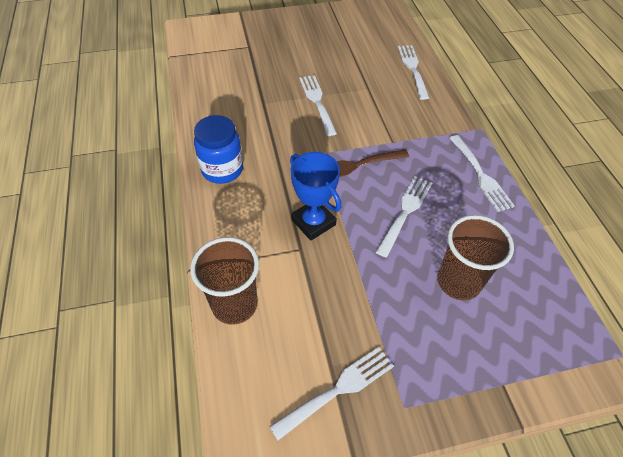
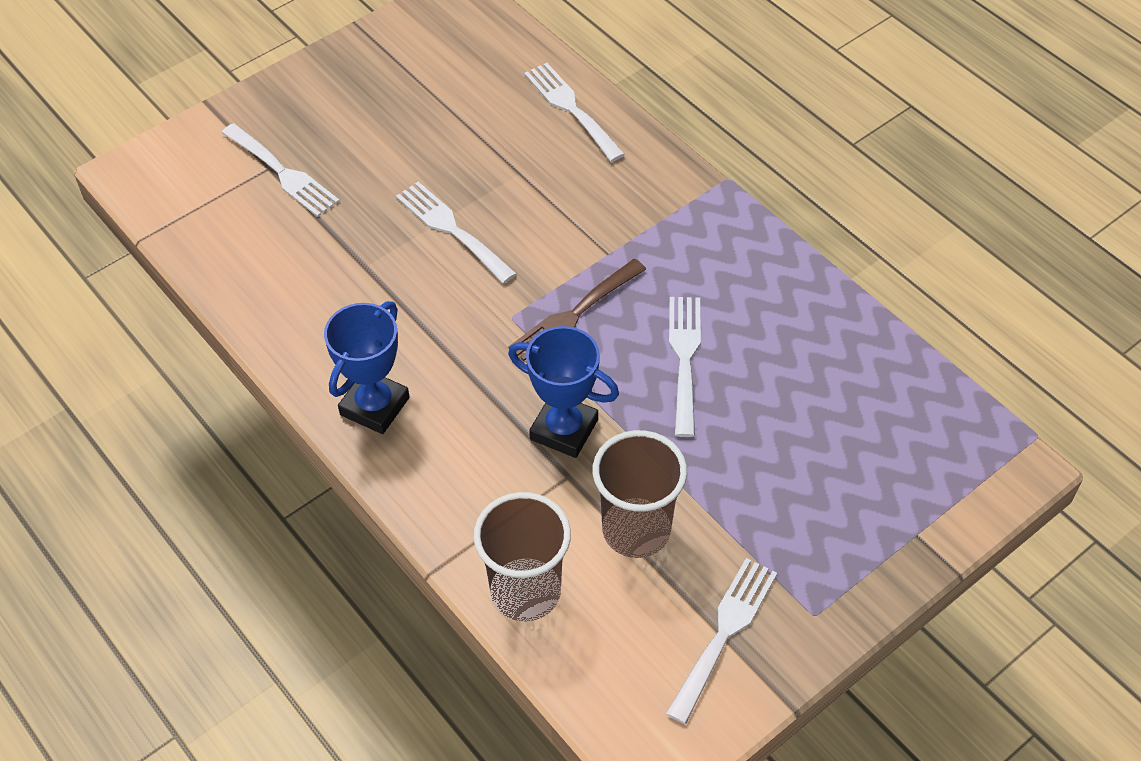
camera: 25 degrees left, 0 degrees up
blue jar [194,115,243,184] -> blue trophy [324,301,409,434]
brown cup [437,215,514,300] -> brown cup moved to [592,430,687,558]
white fork [449,135,515,212] -> white fork moved to [221,123,340,217]

